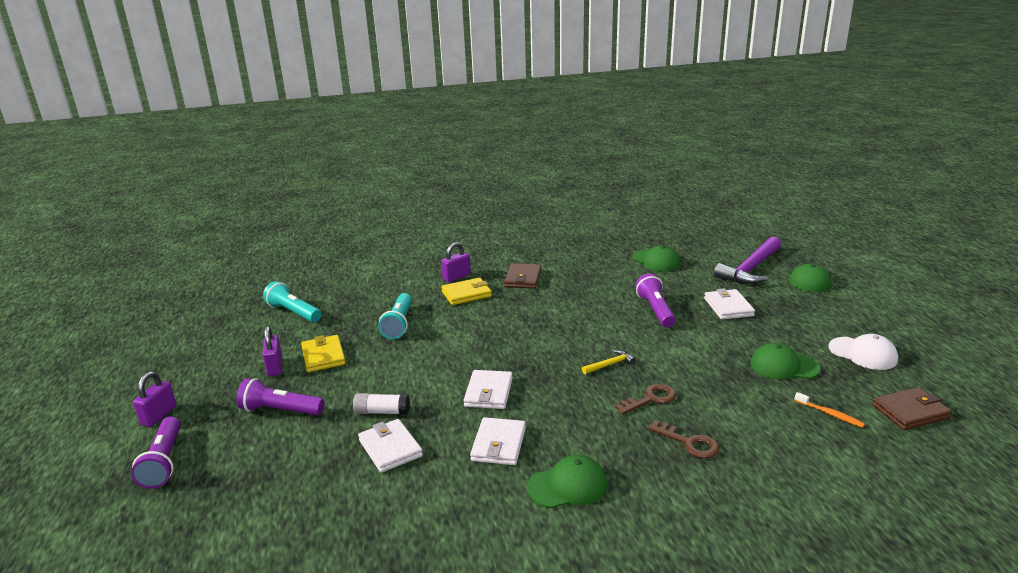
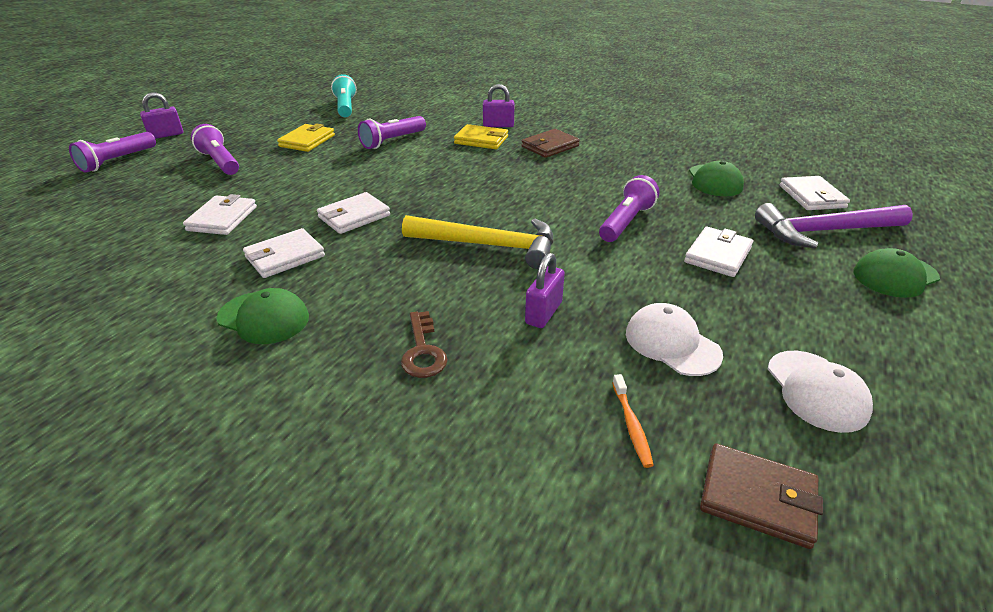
camera: 40 degrees right, 10 degrees up
purple padlock [262,326,282,376] -> purple padlock moved to [525,253,565,328]
white glue stick [353,393,410,415] -> none
turquoise flashlight [378,293,412,339] -> purple flashlight [358,116,426,149]
yellow hammer [582,350,636,374] -> yellow hammer [402,215,553,269], size x2.26
brown key [615,384,676,415] -> none
green cap [750,343,820,380] -> white cap [626,303,723,376]
none -> white wallet [780,176,850,210]

